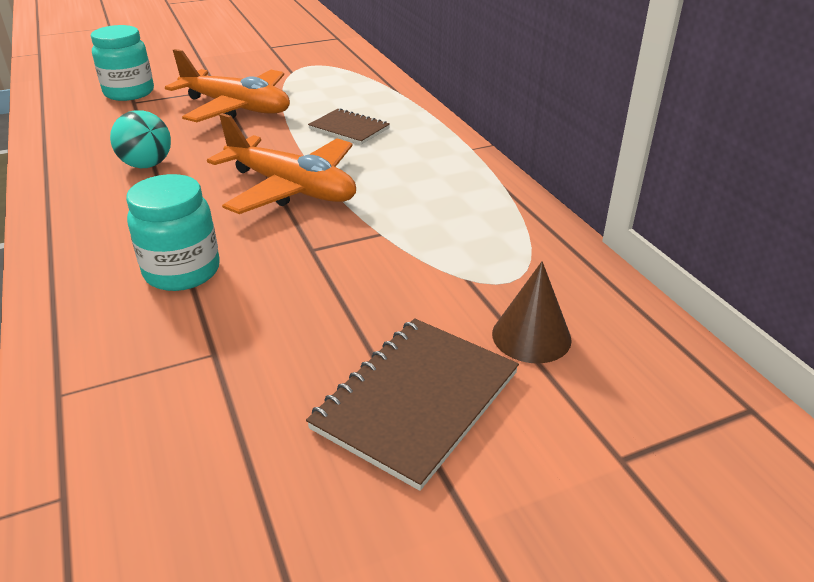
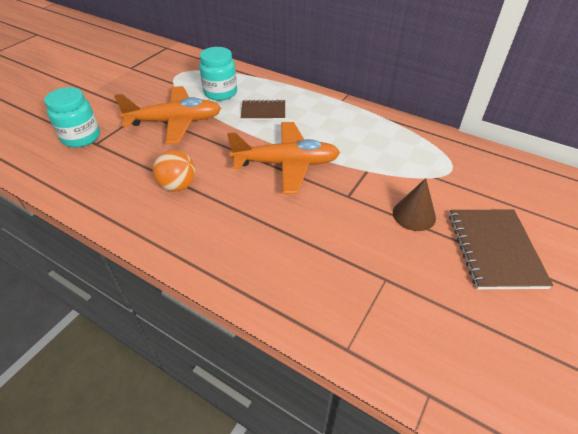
camera: 35 degrees left, 10 degrees up
turquoise ball [110,110,171,168] -> orange ball [153,150,196,192]
turquoise jar [126,174,220,291] -> turquoise jar moved to [199,47,237,101]
brown cone [492,261,572,363] -> brown cone moved to [393,178,436,231]

